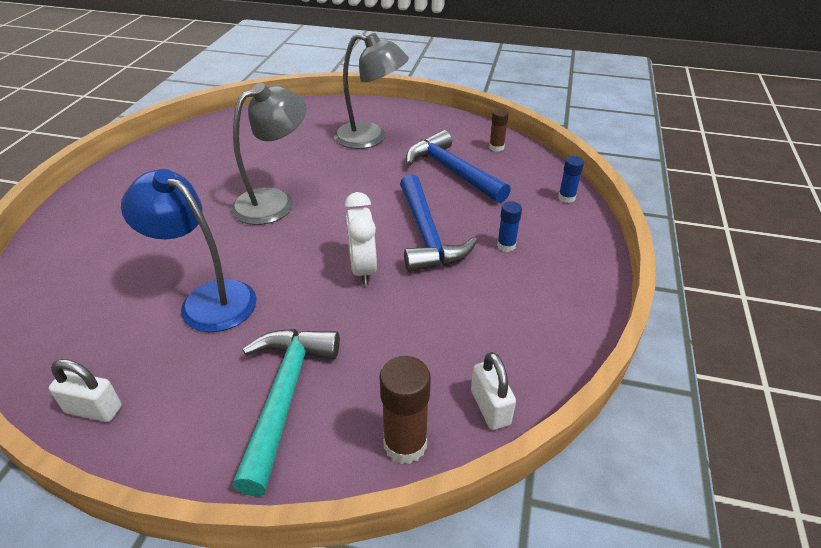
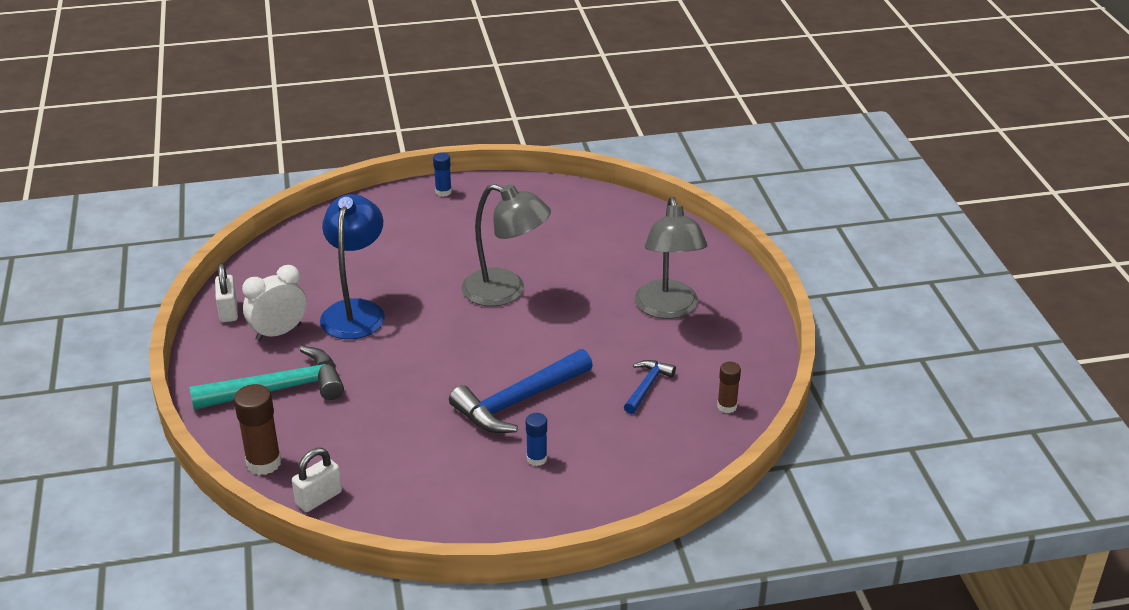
camera: 65 degrees right, 5 degrees down
white clock [345,192,377,285] -> white clock moved to [242,265,307,341]
blue hammer [406,130,511,203] -> blue hammer [624,360,676,414], size x0.53
blue glue stick [558,156,584,203] -> blue glue stick moved to [433,152,452,197]

